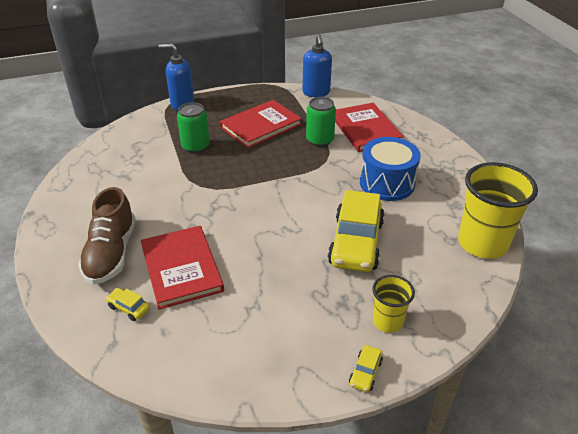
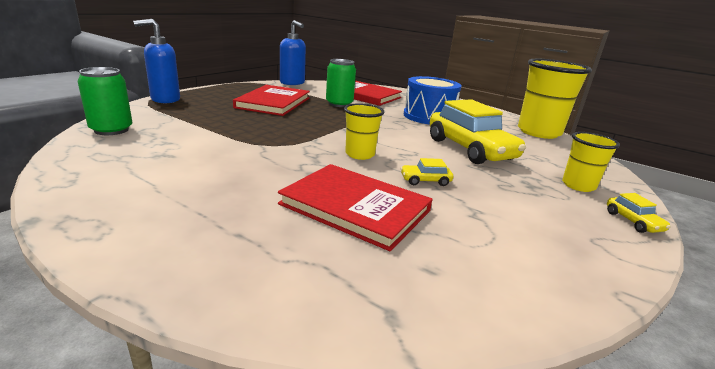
camera: 40 degrees left, 15 degrees down
brown shoe [78,187,136,285] -> none
yellow car [106,288,150,321] -> yellow car moved to [401,158,453,186]
green can [177,103,210,153] -> green can moved to [77,67,132,135]
none -> yellow cup [344,103,385,160]

